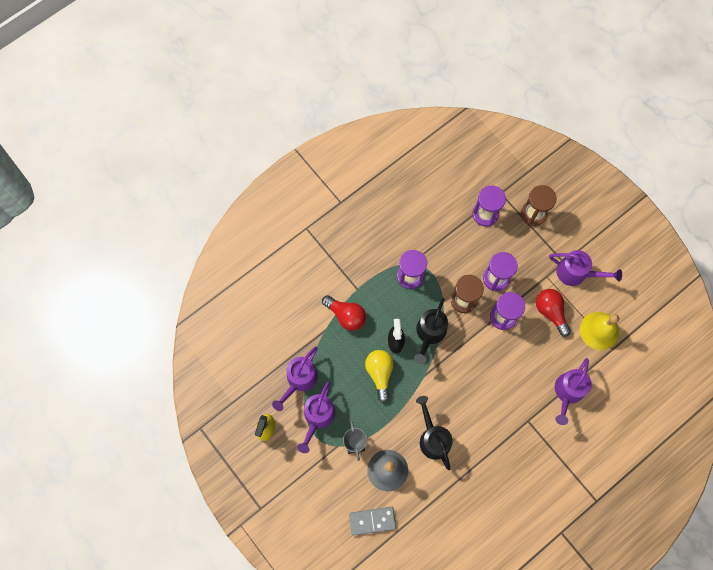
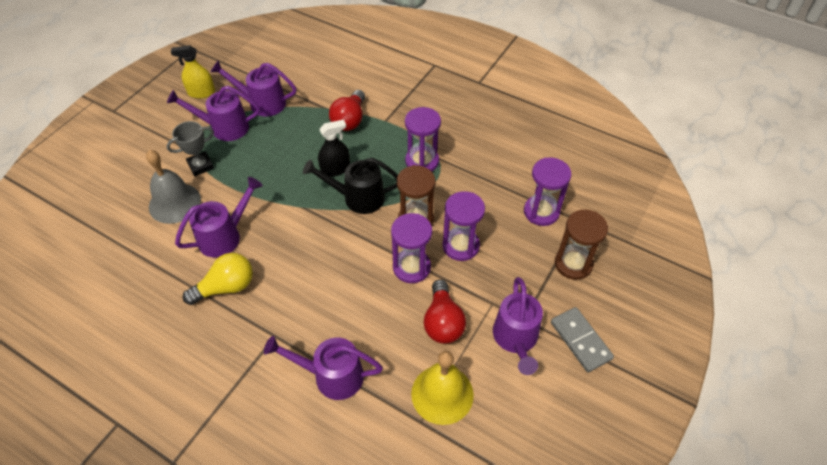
camera: 70 degrees right, 20 degrees down
grey domino [349,507,396,536] -> grey domino moved to [551,307,614,372]
yellow light bulb [365,350,394,403] -> yellow light bulb moved to [183,253,253,305]
black watering can [416,396,453,470] -> purple watering can [175,177,263,258]
red light bulb [536,289,571,337] -> red light bulb turned 135 degrees clockwise [424,280,466,344]

